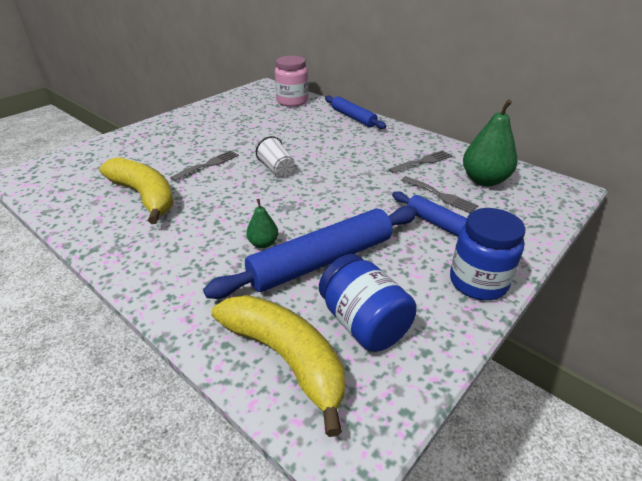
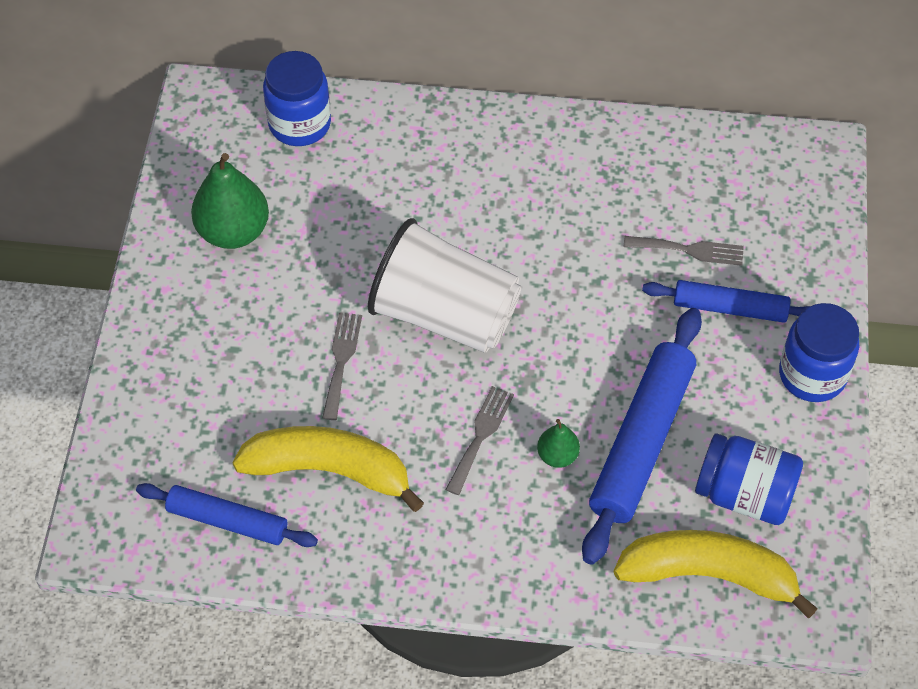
camera: 35 degrees left, 20 degrees up
white cup [256,136,295,177] -> white cup [368,218,521,353], size x2.16
pink jar [275,56,308,107] -> blue jar [263,51,331,146]
blue rolling pin [325,96,386,129] -> blue rolling pin moved to [136,483,318,547]
grey fork [388,150,452,174] -> grey fork moved to [445,386,514,495]
green pear [463,99,517,186] -> green pear moved to [191,153,269,249]

